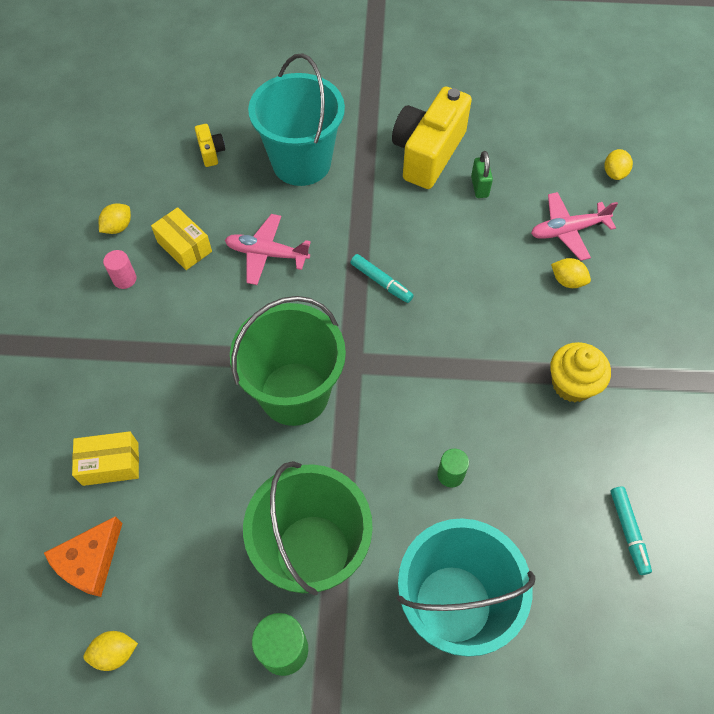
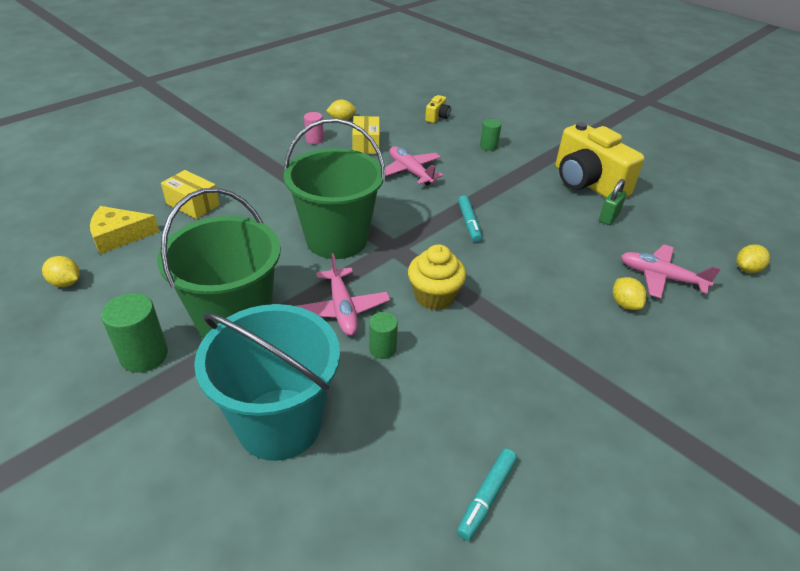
camera: 40 degrees right, 20 degrees down
orange cheese [44,516,122,597] -> yellow cheese [90,206,159,254]
turquoise bucket [248,53,345,186] -> green cylinder [480,119,501,151]
yellow camera [392,86,472,189] -> yellow camera turned 105 degrees counterclockwise [555,122,644,198]
yellow cupcake [550,342,611,402] -> yellow cupcake moved to [408,244,466,310]
none -> pink plane [296,253,390,336]

